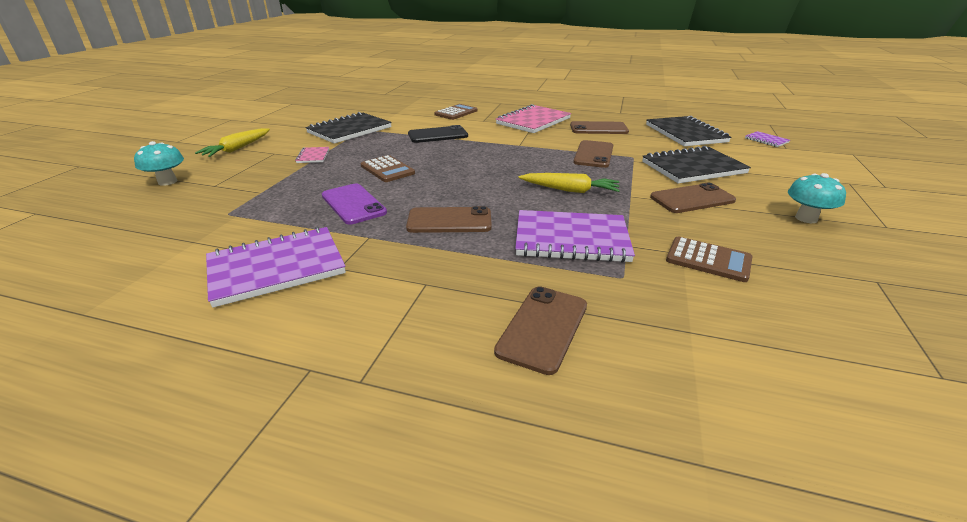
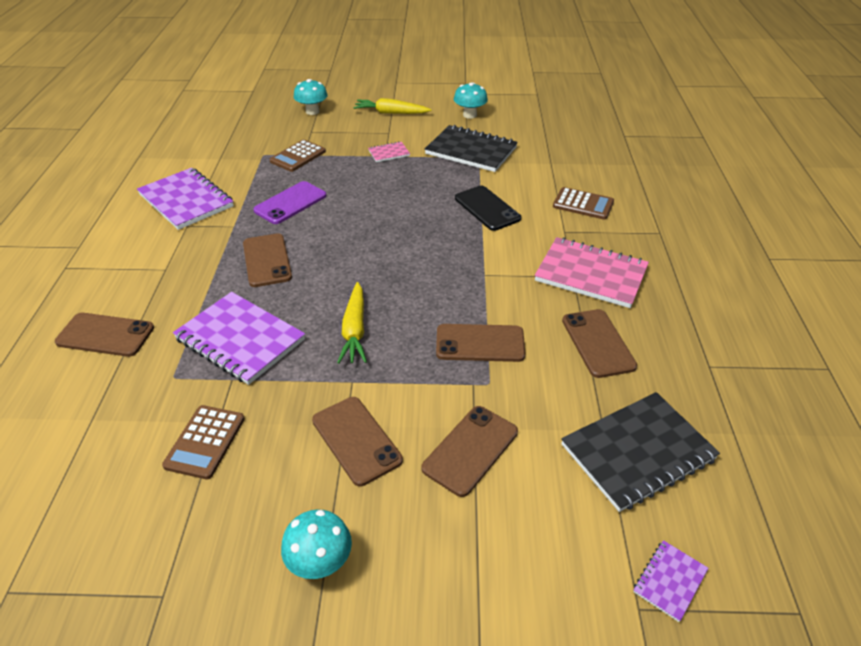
camera: 75 degrees right, 10 degrees up
brown calculator [361,155,415,182] -> brown calculator moved to [270,140,326,172]
purple notebook [515,210,635,263] -> purple notebook turned 45 degrees counterclockwise [173,292,305,385]
black notebook [642,146,751,184] -> brown phone [421,406,518,497]
none -> turquoise mushroom [454,82,488,119]

